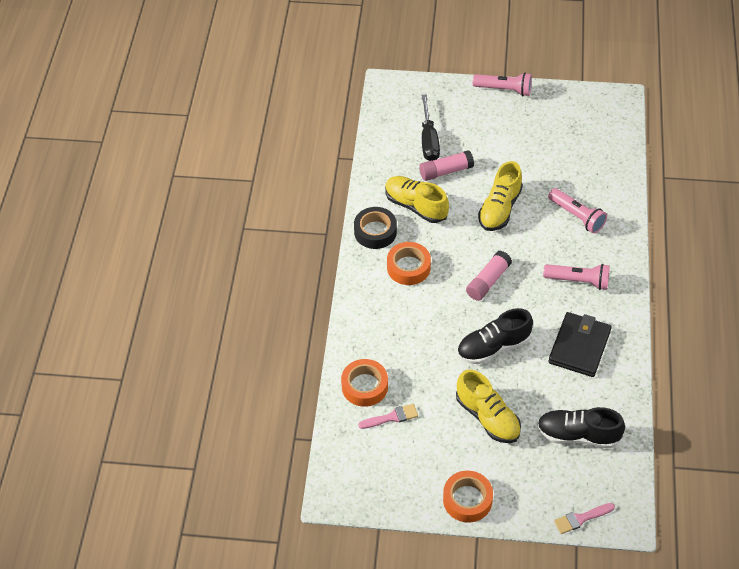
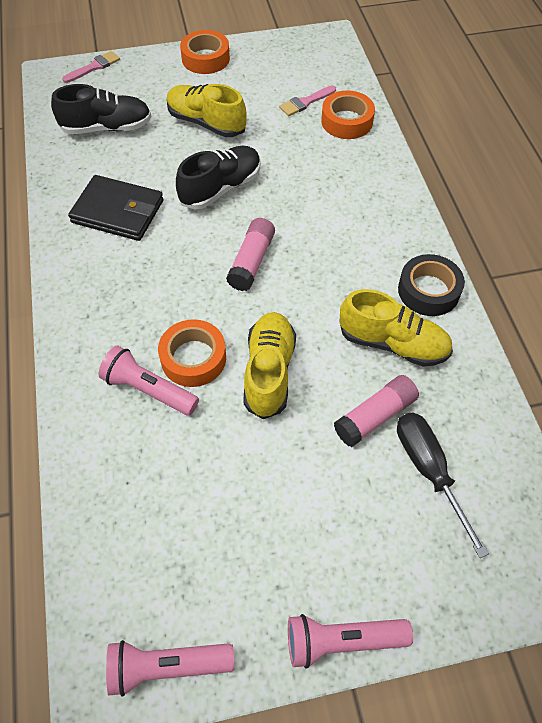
camera: 160 degrees right, 5 degrees up
orange tape [387,242,431,285] -> orange tape moved to [158,319,226,387]
pink flashlight [543,264,610,290] -> pink flashlight moved to [106,640,234,697]
black wallet [548,312,612,377] -> black wallet turned 75 degrees counterclockwise [68,175,163,241]

